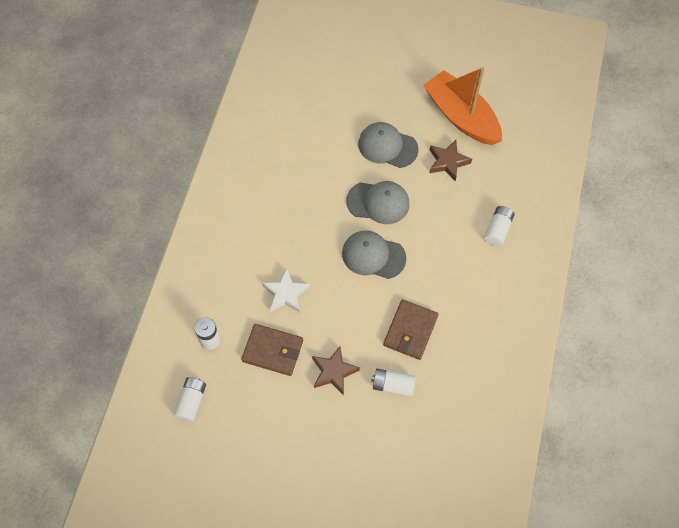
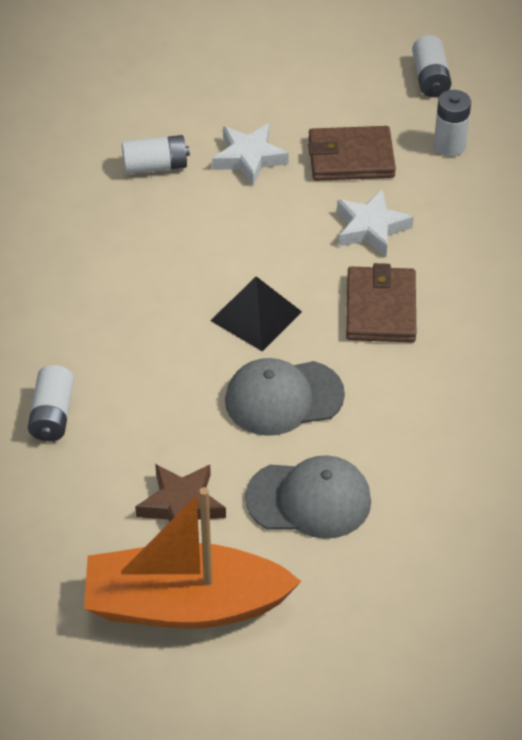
camera: 160 degrees right, 15 degrees down
brown star [312,346,360,395] -> white star [212,123,289,186]
grey cap [342,230,407,279] -> black pyramid [210,276,302,351]
brown wallet [383,299,438,360] -> brown wallet moved to [346,263,416,342]
orange boat [423,67,502,145] -> orange boat turned 150 degrees clockwise [84,487,302,629]

